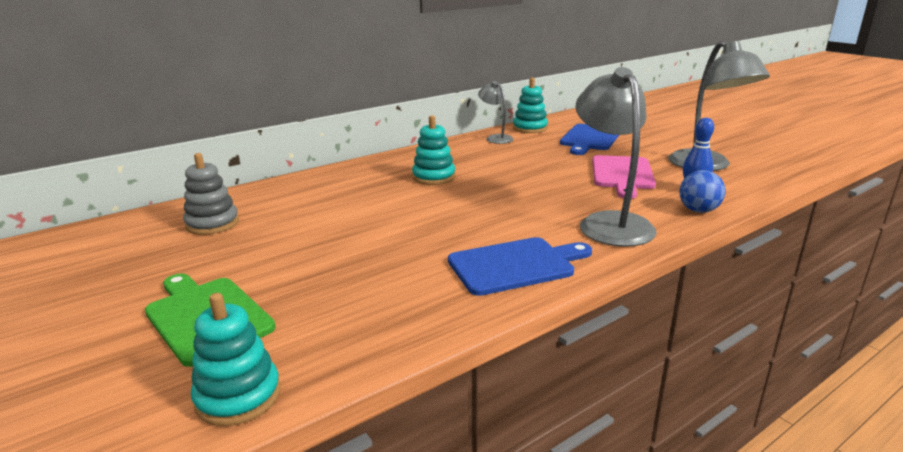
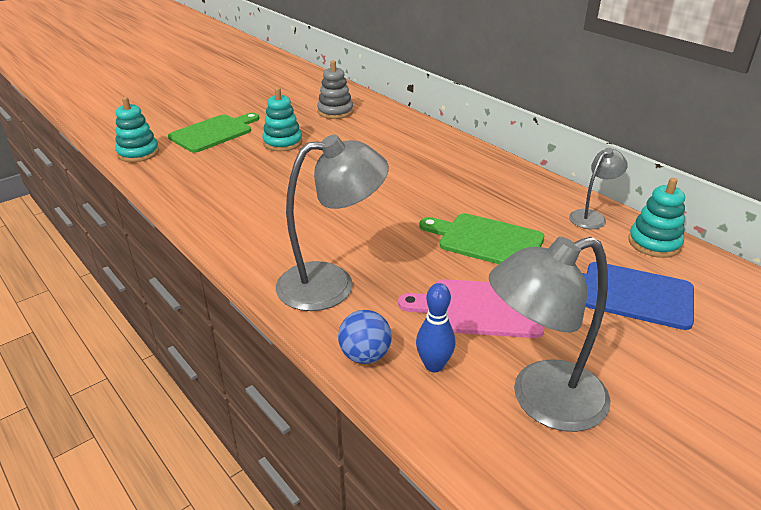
camera: 85 degrees right, 10 degrees up
turquoise stacking toy [412,115,456,185] -> turquoise stacking toy moved to [262,87,303,151]
blue cutting board [448,237,592,296] -> none
none -> green cutting board [419,213,545,264]

